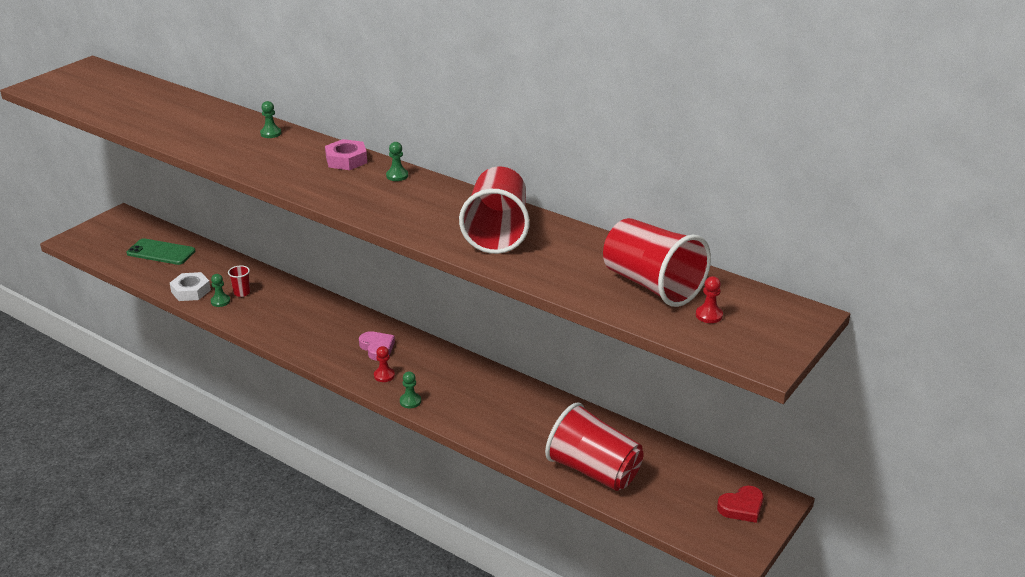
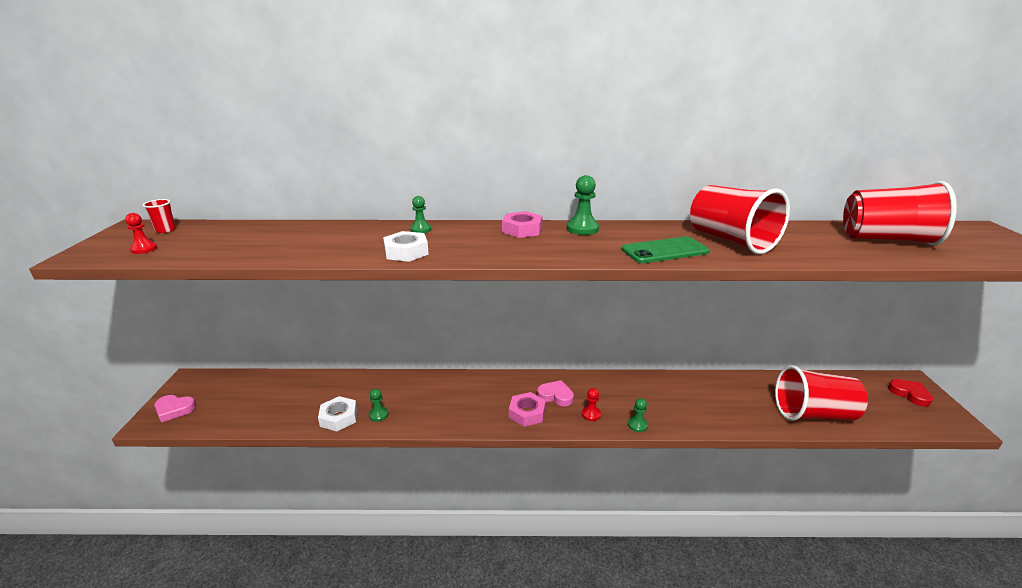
camera: 35 degrees left, 5 degrees down
green phone [126,238,195,265] -> green phone moved to [622,236,709,263]
red cup [228,265,250,297] -> red cup moved to [143,199,176,233]
green pawn [386,142,408,181] -> green pawn [567,175,599,235], size x1.56
red pawn [696,276,723,323] -> red pawn moved to [125,213,157,254]
red heart [717,486,763,523] -> red heart turned 60 degrees counterclockwise [888,379,933,407]
none -> pink heart [154,395,196,422]
none -> white nut [383,231,429,262]
none -> pink nut [509,392,546,427]

